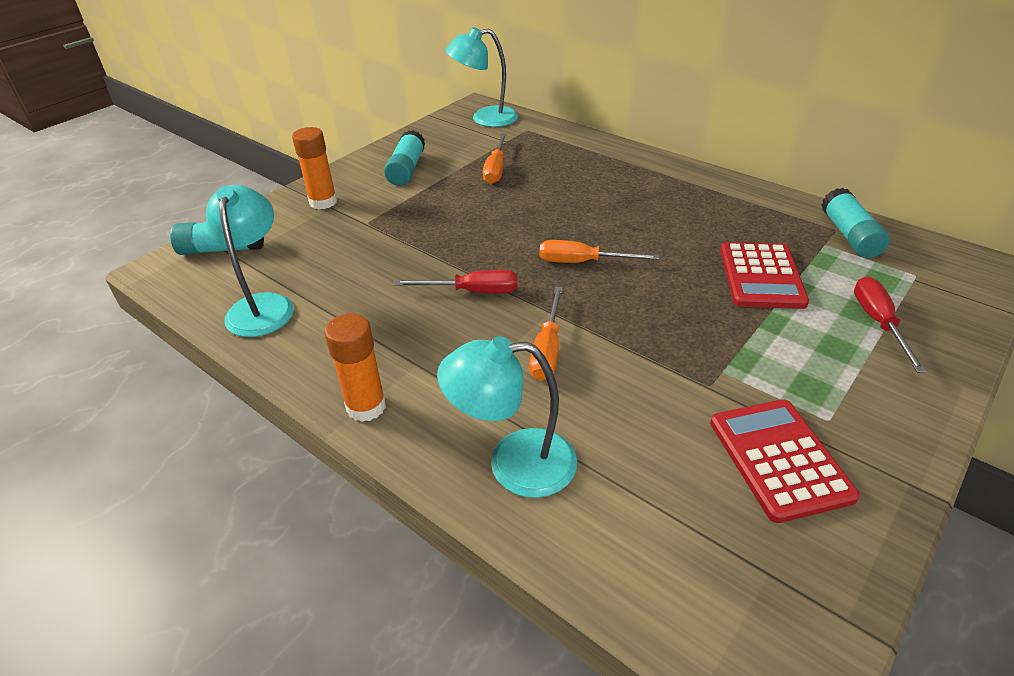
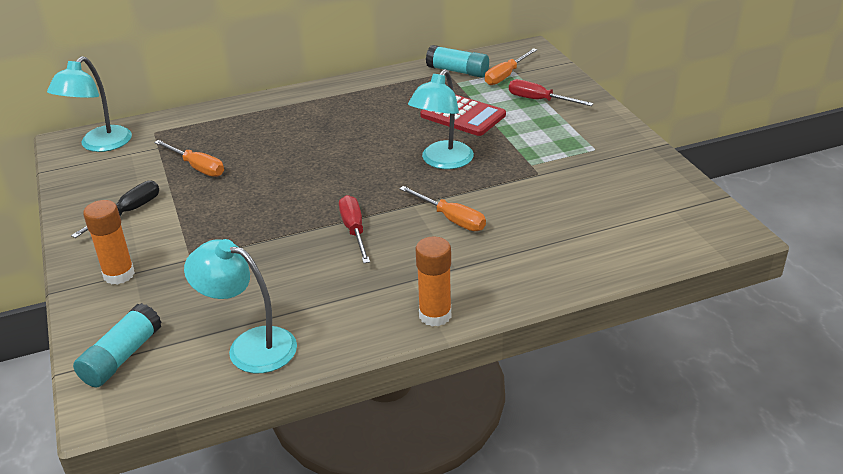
camera: 60 degrees left, 5 degrees down
turquoise glue stick [384,130,425,186] -> black screwdriver [71,180,159,238]
red screwdriver [394,270,518,294] -> red screwdriver turned 45 degrees counterclockwise [339,195,370,263]
turquoise lamp [437,336,577,498] -> turquoise lamp moved to [408,69,474,169]
orange screwdriver [539,240,659,263] -> orange screwdriver moved to [485,48,537,85]
red calculator [710,399,860,523] -> none

